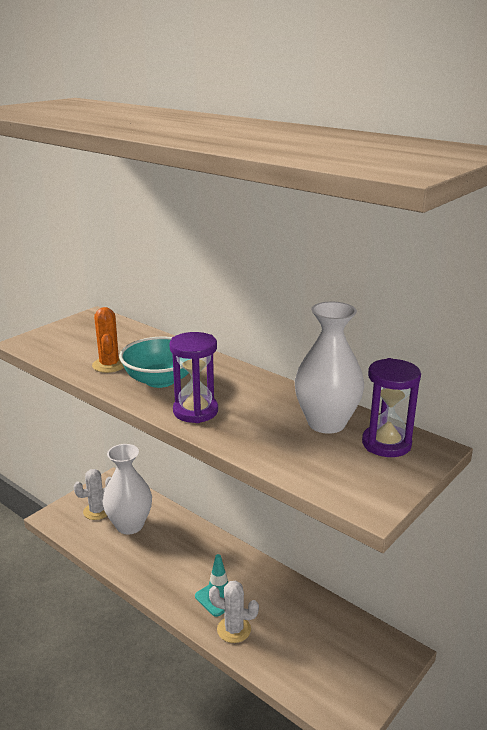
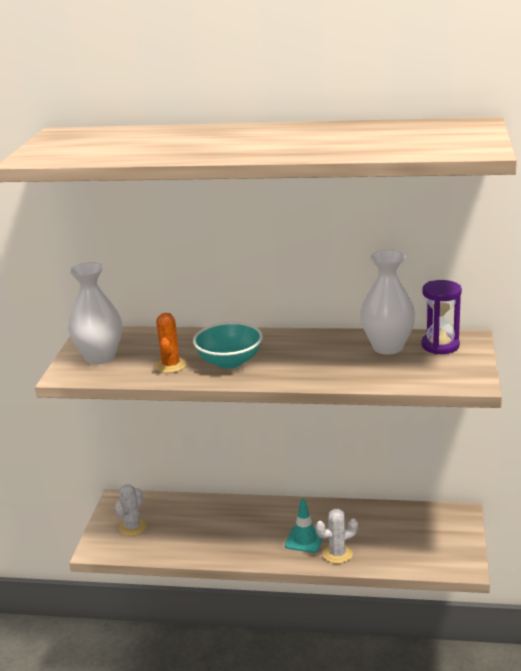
camera: 30 degrees left, 0 degrees up
orange cactus [92,307,124,373] -> orange cactus turned 45 degrees clockwise [155,313,187,373]
white vase [102,444,152,535] -> white vase moved to [68,262,122,365]
purple hourglass [169,332,218,423] -> none

